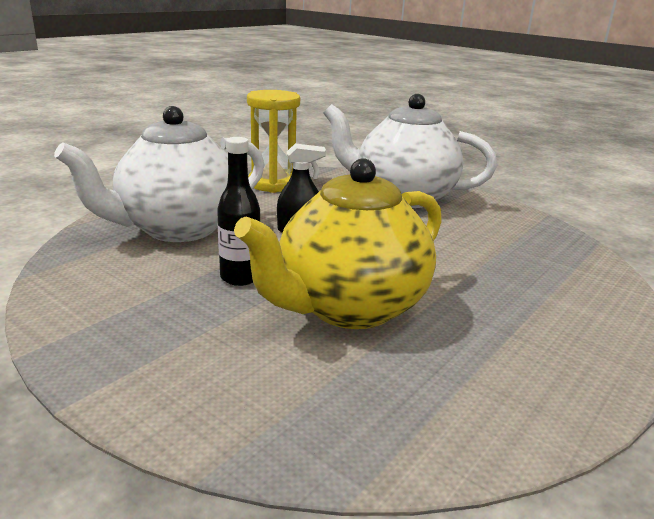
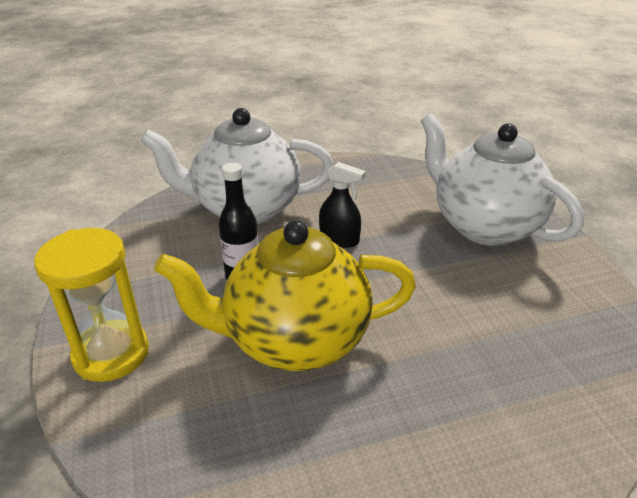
camera: 35 degrees right, 10 degrees up
yellow hourglass [247,90,300,193] -> yellow hourglass moved to [34,228,149,382]

